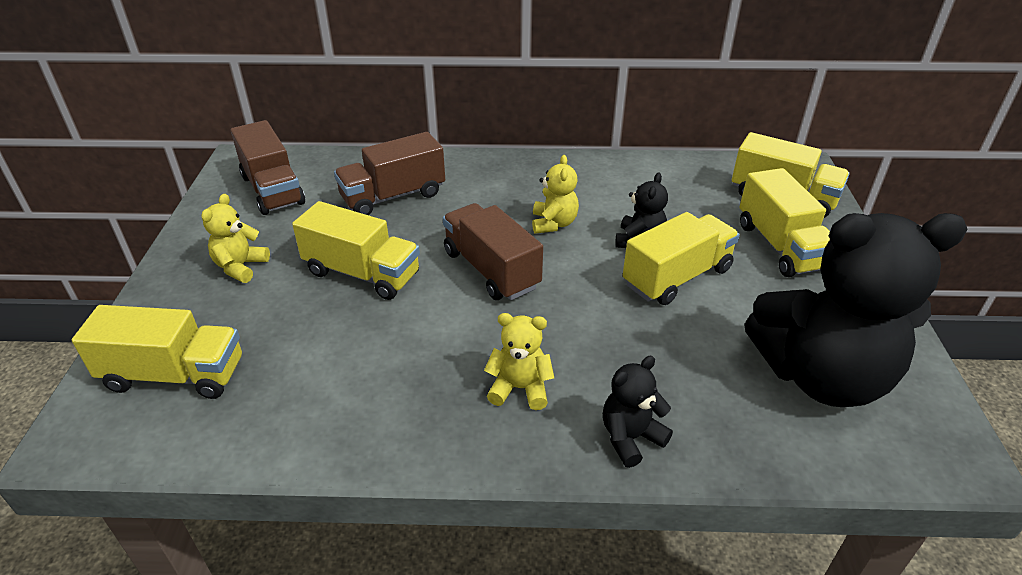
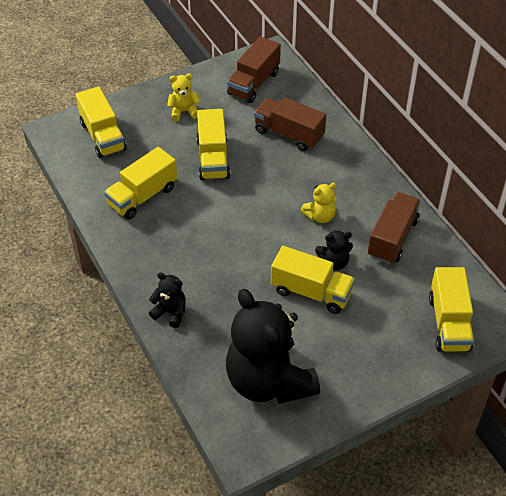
camera: 60 degrees right, 10 degrees up
brown truck [443,203,543,300] -> brown truck moved to [368,192,421,264]
yellow teddy bear [484,313,554,410] -> none
yellow truck [739,168,830,277] -> yellow truck moved to [104,147,177,220]

